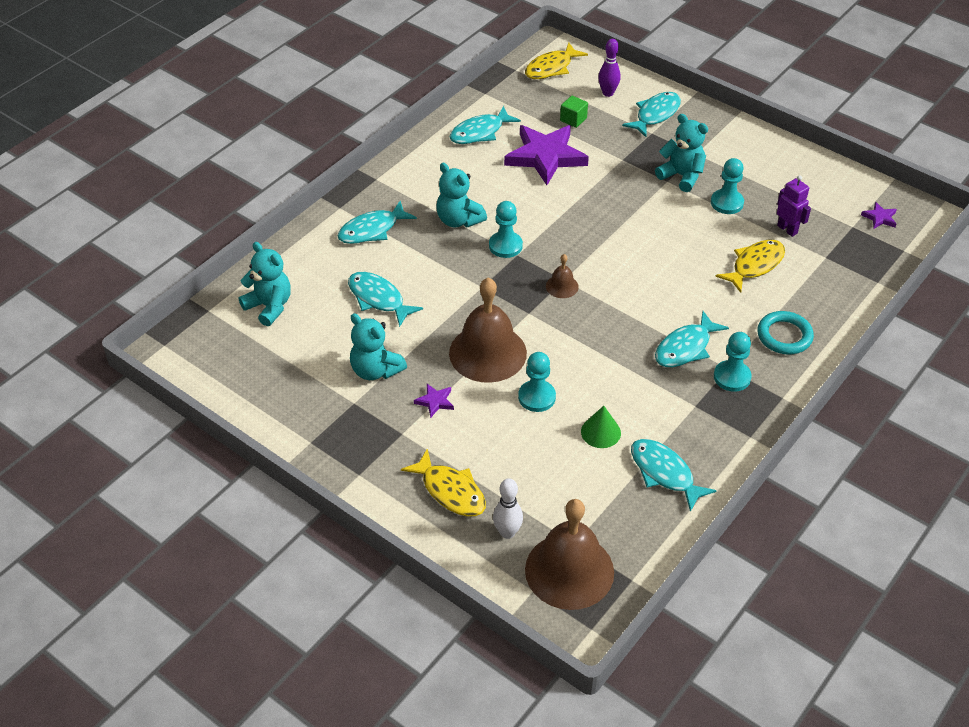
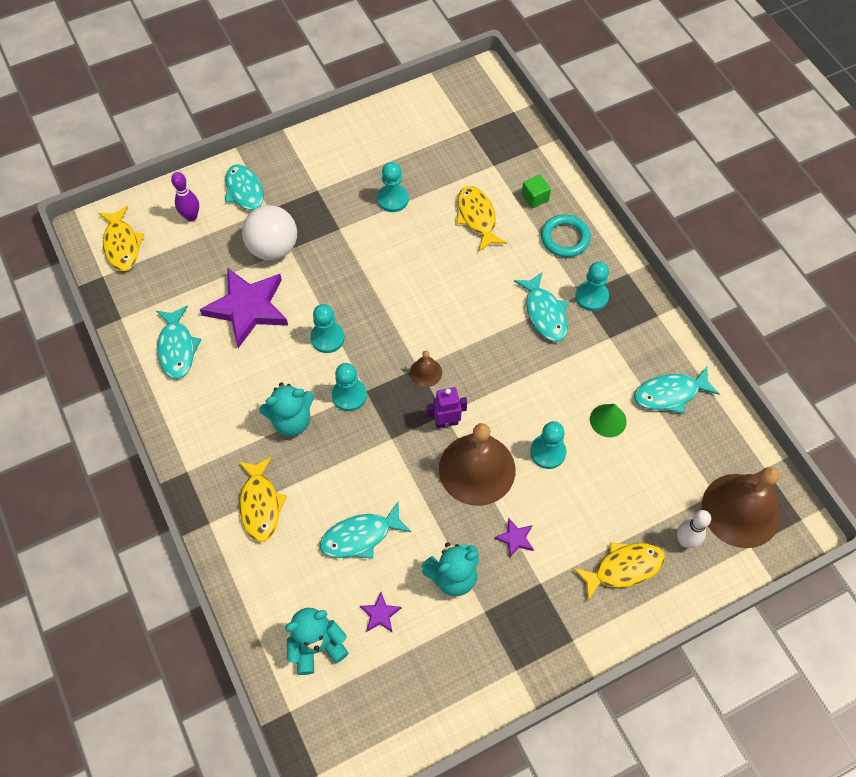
camera: 65 degrees left, 15 degrees up
turquoise fish [337,201,417,244] -> yellow fish [238,457,287,542]
green cube [560,96,588,128] -> green cube moved to [522,175,551,208]
turquoise teddy bear [655,114,708,192] -> none
purple robot [777,175,811,237] -> purple robot moved to [427,387,467,429]
purple star [861,202,897,229] -> purple star moved to [360,592,401,633]
none -> white ball [242,205,297,260]
none -> turquoise pawn [310,304,344,353]

